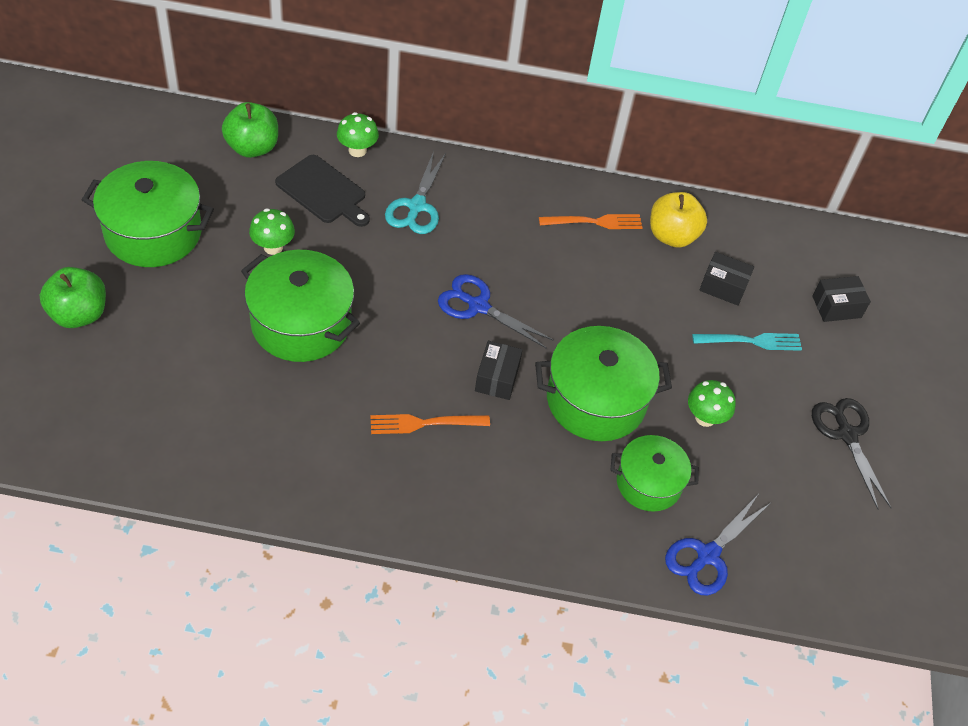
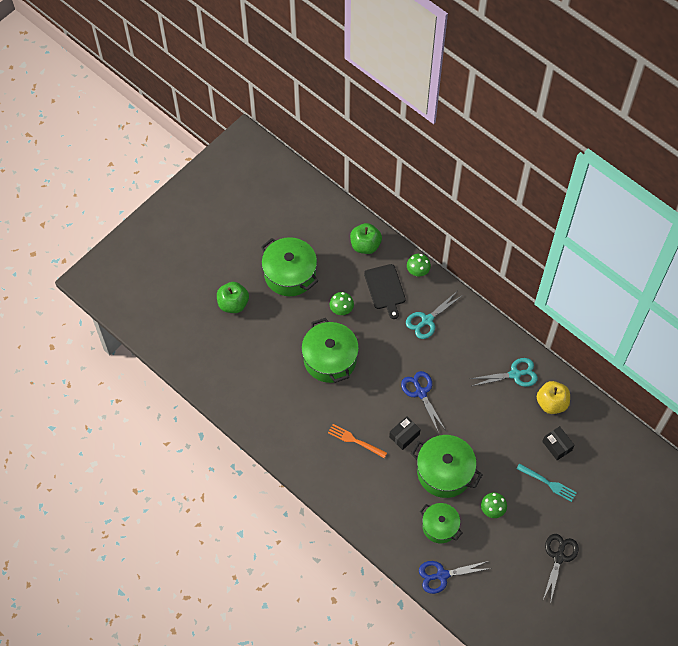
camera: 40 degrees right, 10 degrees up
orange fork [539,214,643,229] -> turquoise scissors [470,358,538,387]
black box [812,276,871,322] -> none

